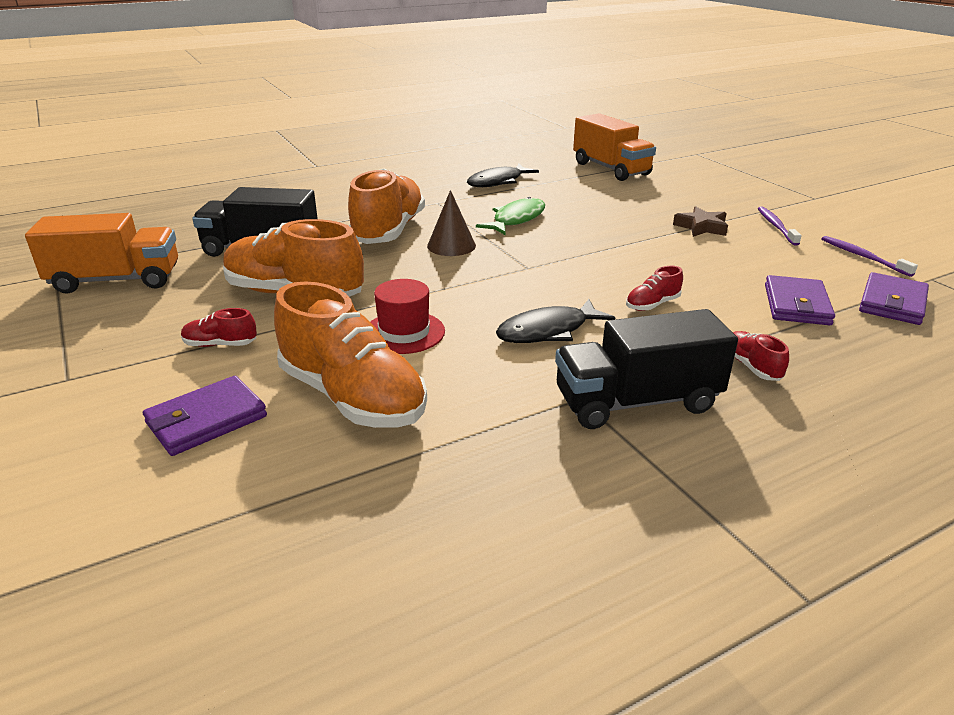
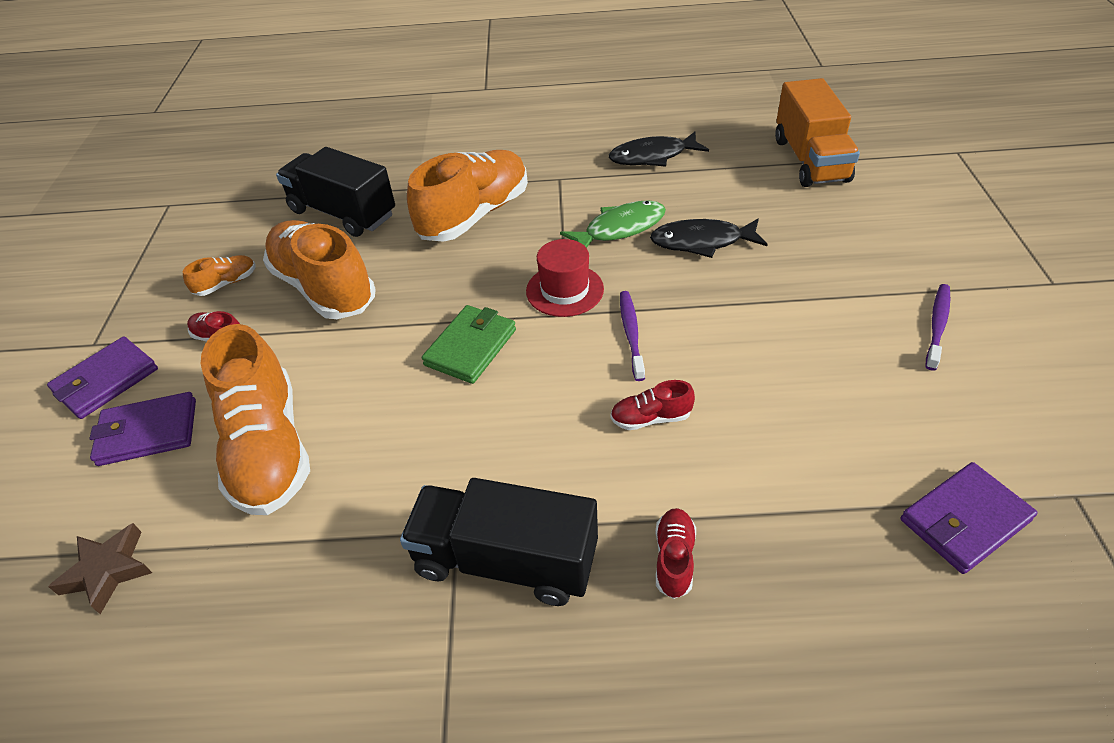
camera: 30 degrees right, 15 degrees up
orange truck [25,213,178,294] -> none
red hat [370,279,445,354] -> red hat moved to [526,239,604,317]
brown cone [427,190,476,256] -> none
black fish [496,299,615,343] -> black fish moved to [650,219,768,258]
brown star [673,206,728,237] -> brown star moved to [48,523,152,614]
purple wallet [765,275,835,325] -> purple wallet moved to [47,337,158,419]
purple toothbrush [822,236,918,277] -> purple toothbrush moved to [620,291,645,381]
none -> orange shoe [182,255,255,296]
none -> green wallet [422,305,516,384]

